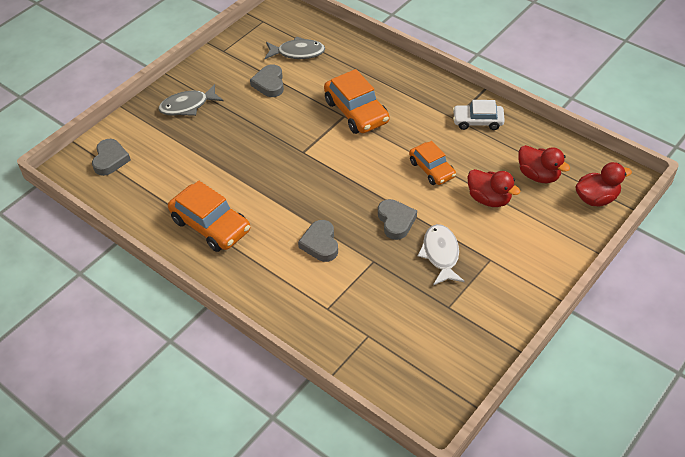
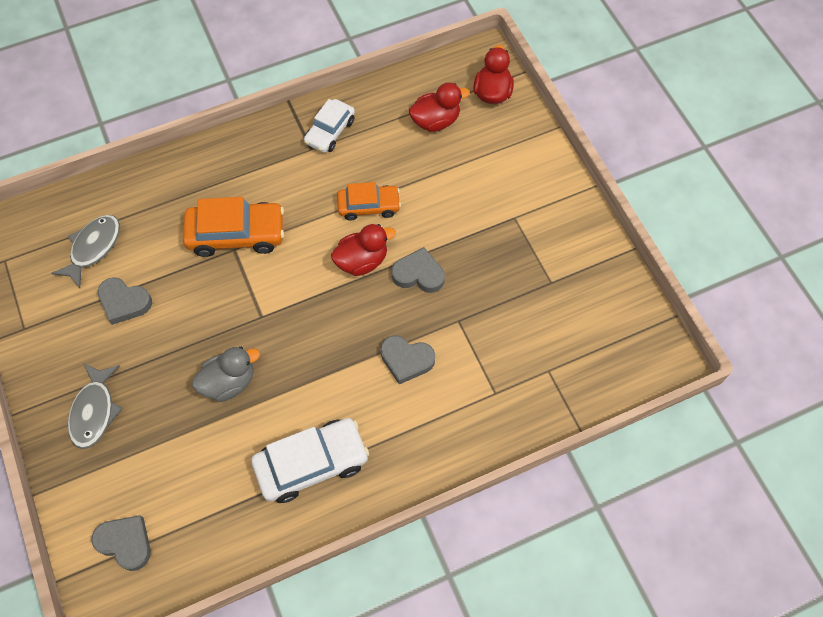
camera: 65 degrees left, 15 degrees up
orange car [168,181,250,252] -> white car [251,418,369,503]
white fish [418,224,465,285] -> none
red duck [467,169,520,207] -> red duck moved to [331,224,396,276]
none -> grey duck [192,347,260,402]

